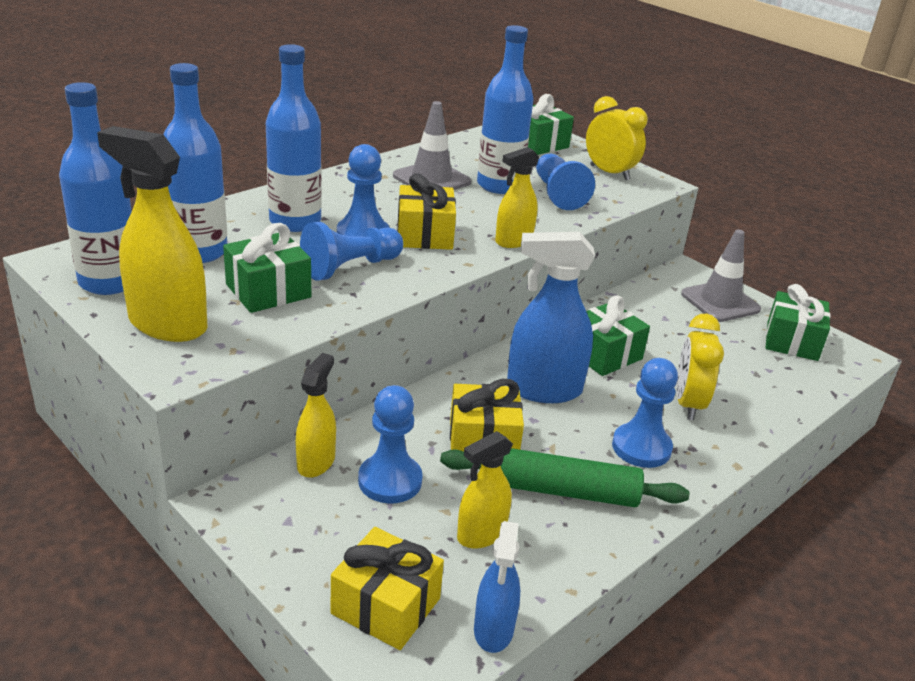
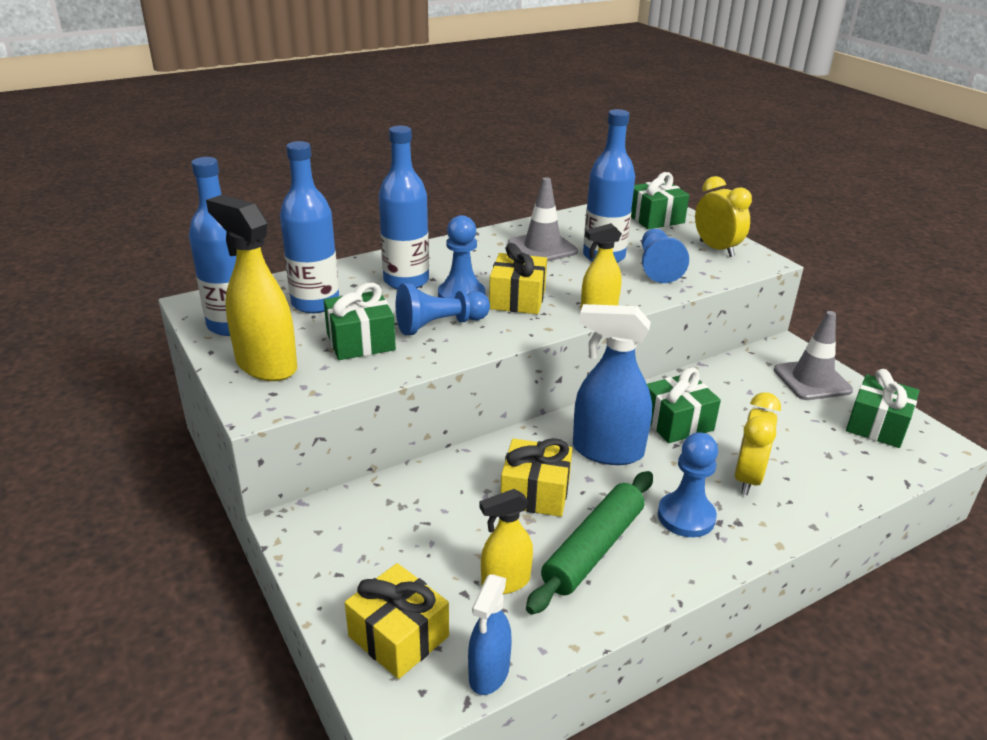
camera: 15 degrees right, 0 degrees up
yellow spray bottle [296,353,336,478] -> none
blue pawn [358,385,423,504] -> none
green rolling pin [440,448,689,507] -> green rolling pin turned 75 degrees counterclockwise [526,471,653,615]

